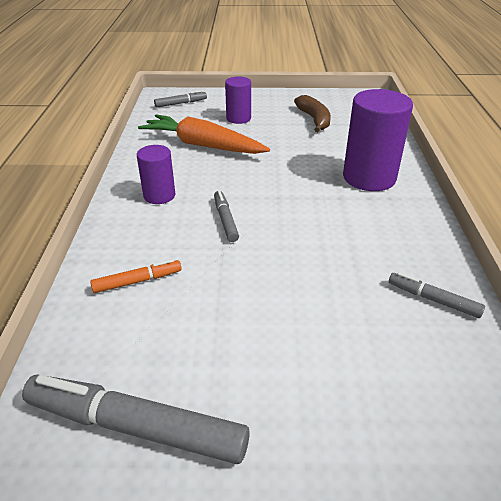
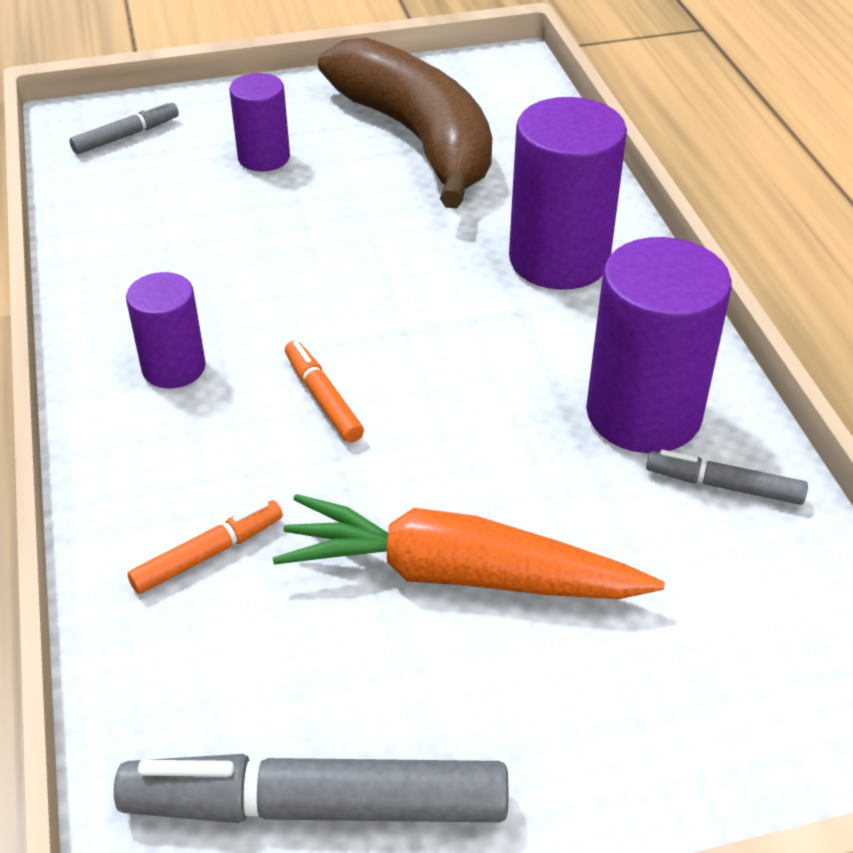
camera: 15 degrees left, 5 degrees up
orange carrot [138,114,270,154] -> orange carrot moved to [273,494,665,599]
grey marker [214,190,239,242] -> orange marker [285,341,364,443]
brown banana [294,95,331,132] -> brown banana [318,37,492,209], size x1.98
none -> purple cylinder [586,237,732,453]

